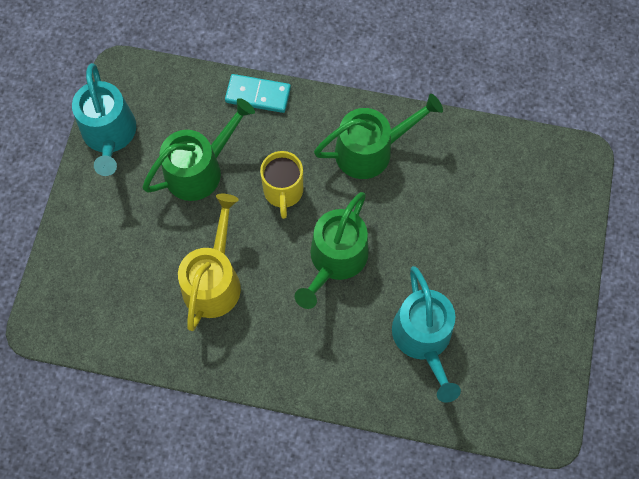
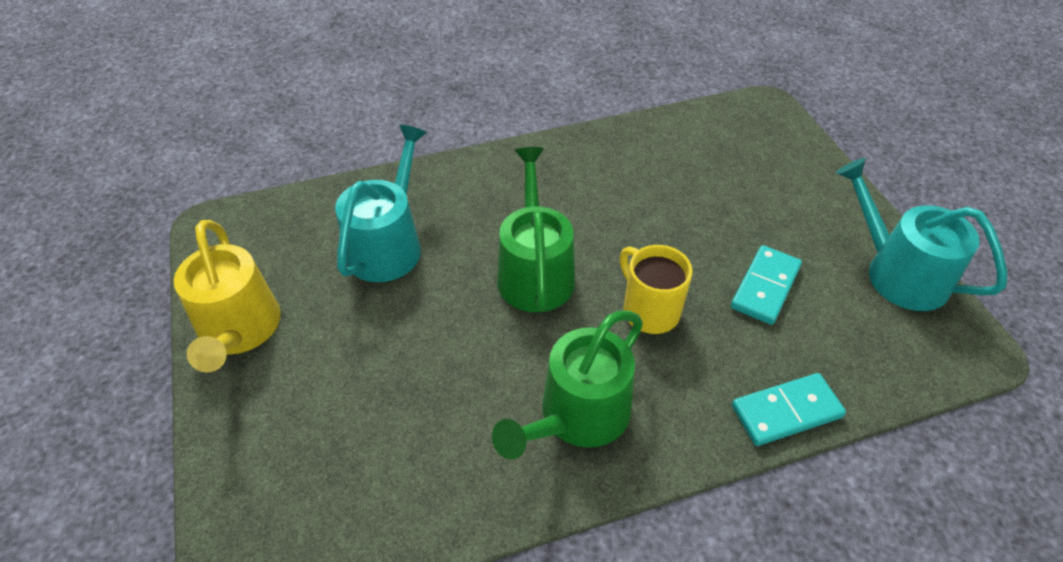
camera: 150 degrees right, 20 degrees down
green watering can [142,98,255,201] -> turquoise domino [731,245,802,325]
yellow watering can [178,194,241,331] -> yellow watering can moved to [174,220,281,373]
turquoise watering can [392,266,461,403] -> turquoise watering can turned 60 degrees clockwise [335,124,427,282]

